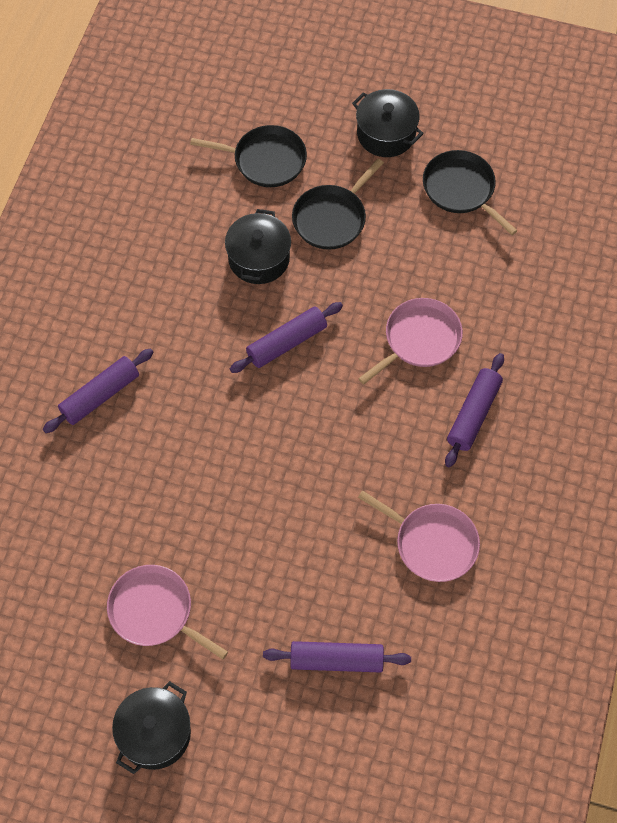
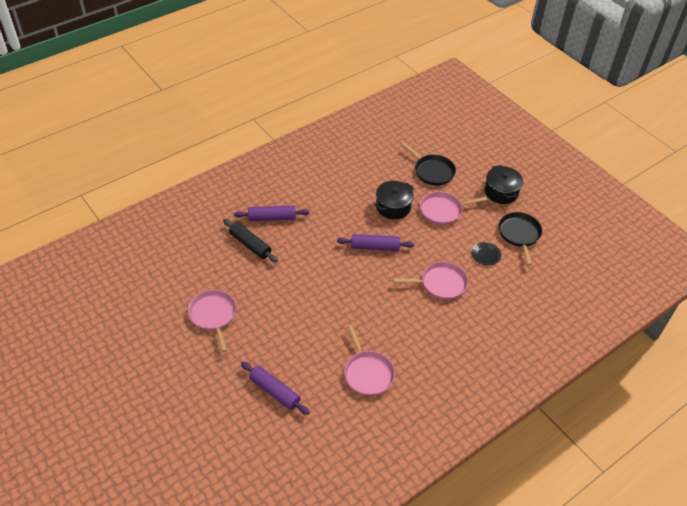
camera: 35 degrees right, 15 degrees down
black pot [112,681,191,774] -> none
black pan [292,158,384,250] -> pink pan [420,192,487,225]
purple rolling pin [445,353,504,467] -> none
none -> black rolling pin [223,219,278,262]
none -> black plate [472,242,501,265]

